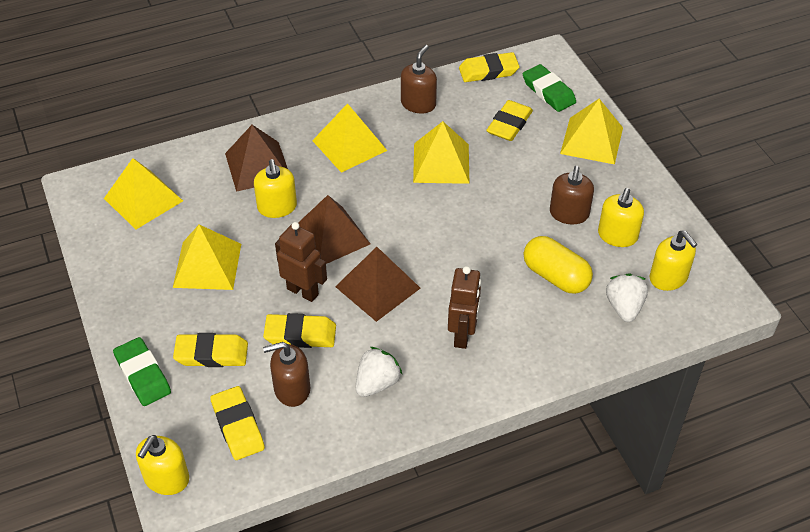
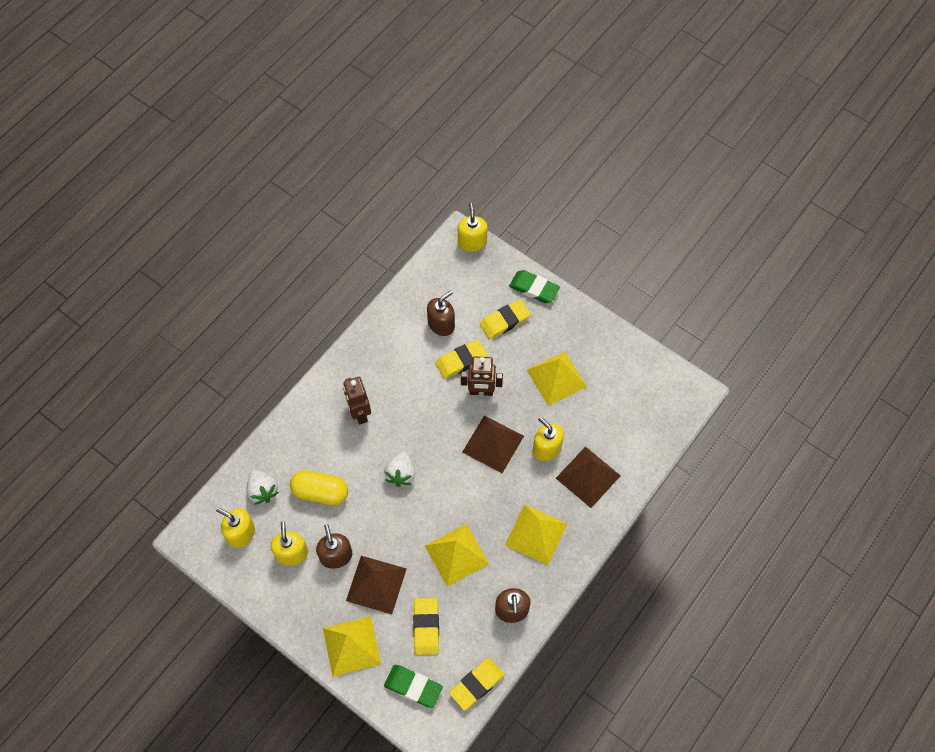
camera: 150 degrees right, 15 degrees up
yellow pyramid [104,158,183,230] -> none
yellow eraser [210,386,265,460] -> none
brown pyramid [335,247,421,322] -> brown pyramid moved to [346,556,406,614]
white strawberry [356,347,403,397] -> white strawberry moved to [384,451,415,487]

